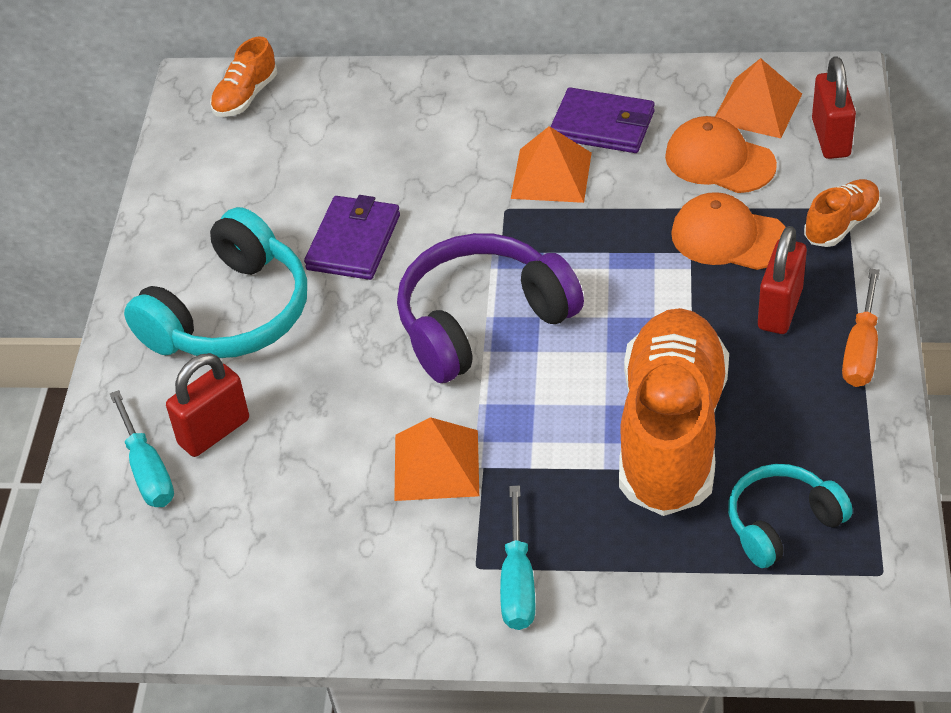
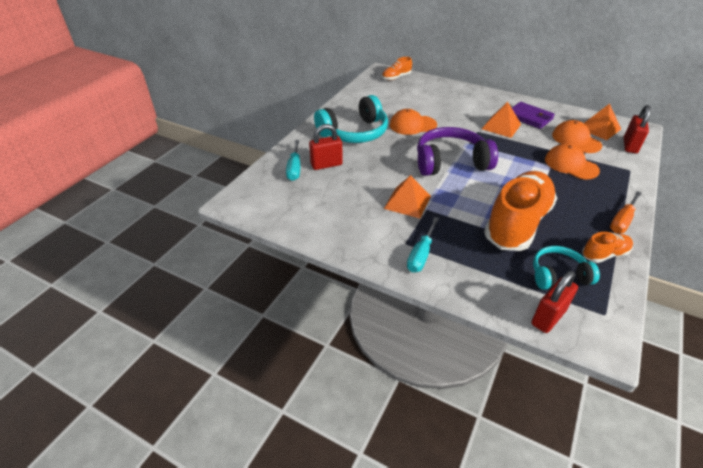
camera: 20 degrees right, 5 degrees down
purple wallet [304,195,400,280] -> orange cap [390,109,437,135]
red padlock [758,226,807,334] -> red padlock moved to [531,271,578,333]
orange shoe [804,179,881,247] -> orange shoe moved to [582,232,633,263]

